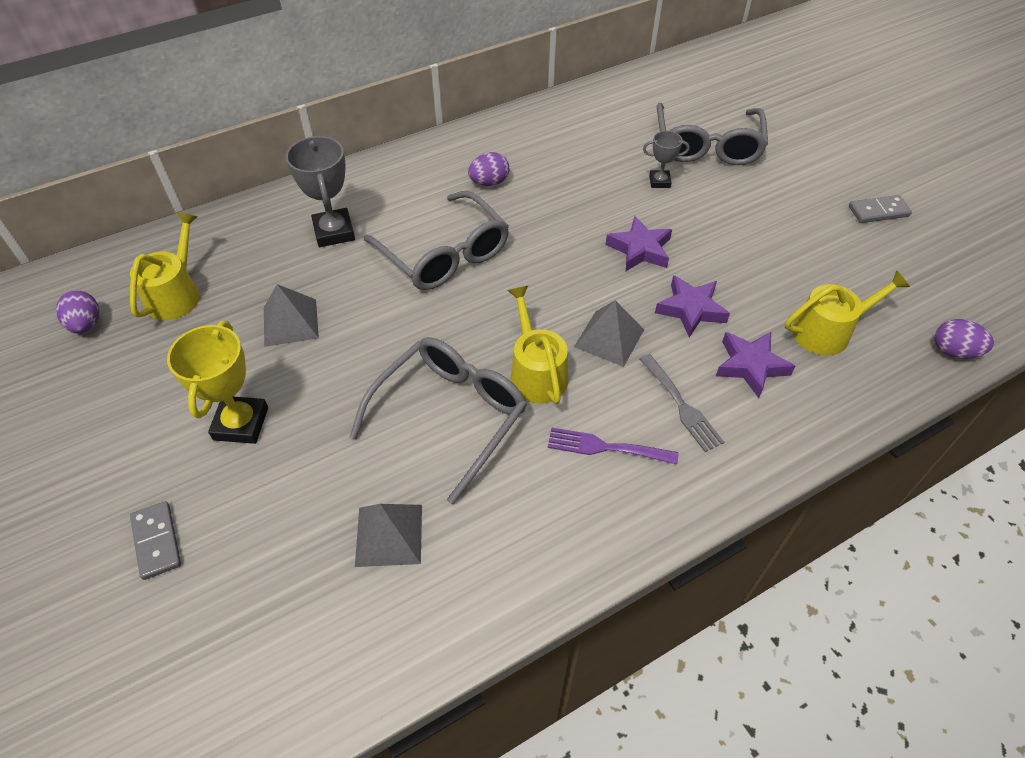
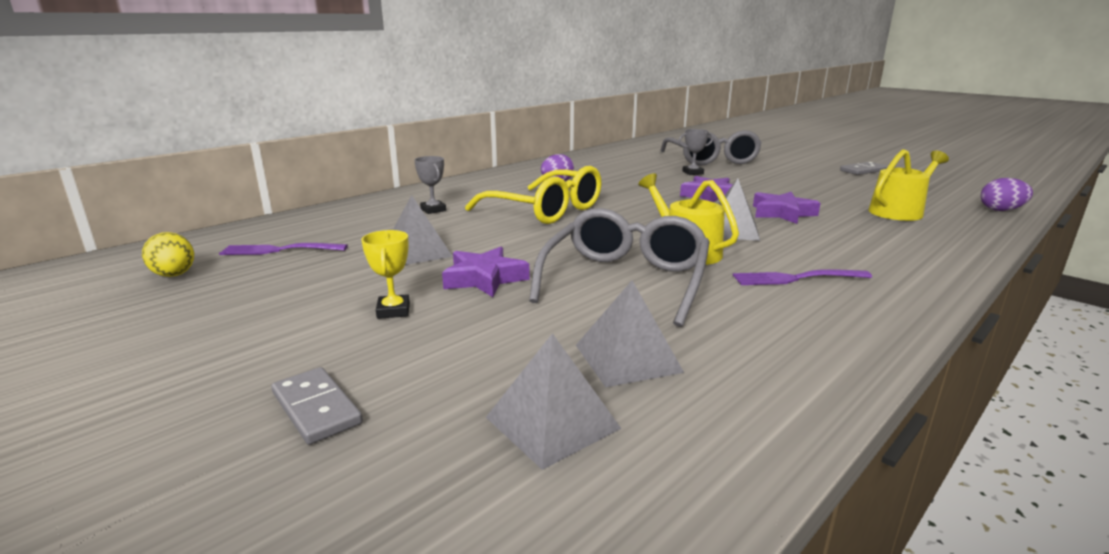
camera: 15 degrees left, 30 degrees down
purple egg [56,290,100,334] -> yellow egg [142,232,194,277]
yellow watering can [130,212,200,320] -> purple fork [219,243,348,255]
yellow trophy [167,321,268,444] -> yellow trophy [361,230,410,319], size x0.56
grey trophy [286,136,355,247] -> grey trophy [414,156,446,214], size x0.56
grey glasses [364,191,509,290] -> yellow glasses [465,166,602,224]
grey fork [640,354,724,452] -> none
purple star [716,332,795,398] -> purple star moved to [442,247,530,297]
none -> grey pyramid [486,333,621,470]

